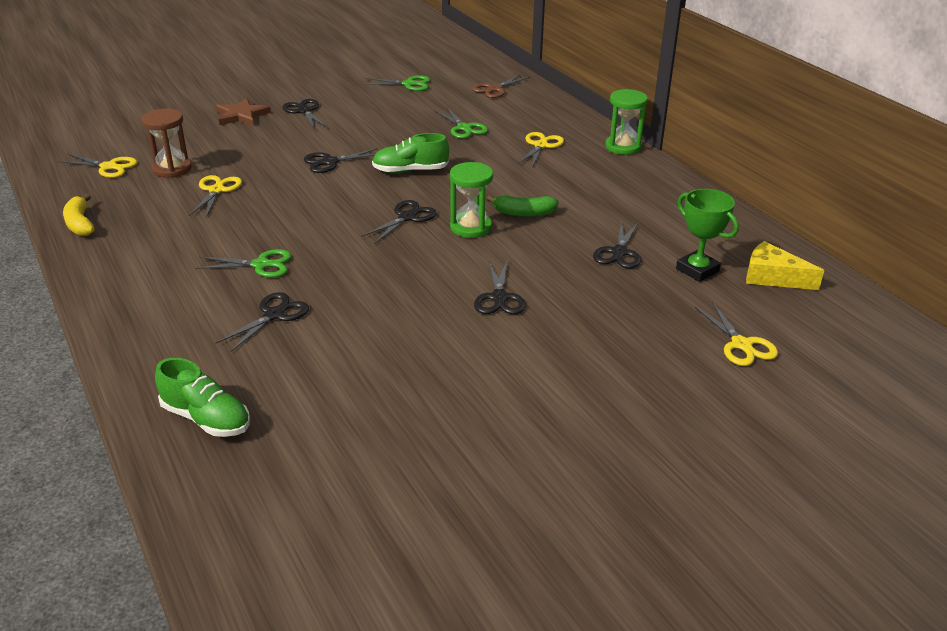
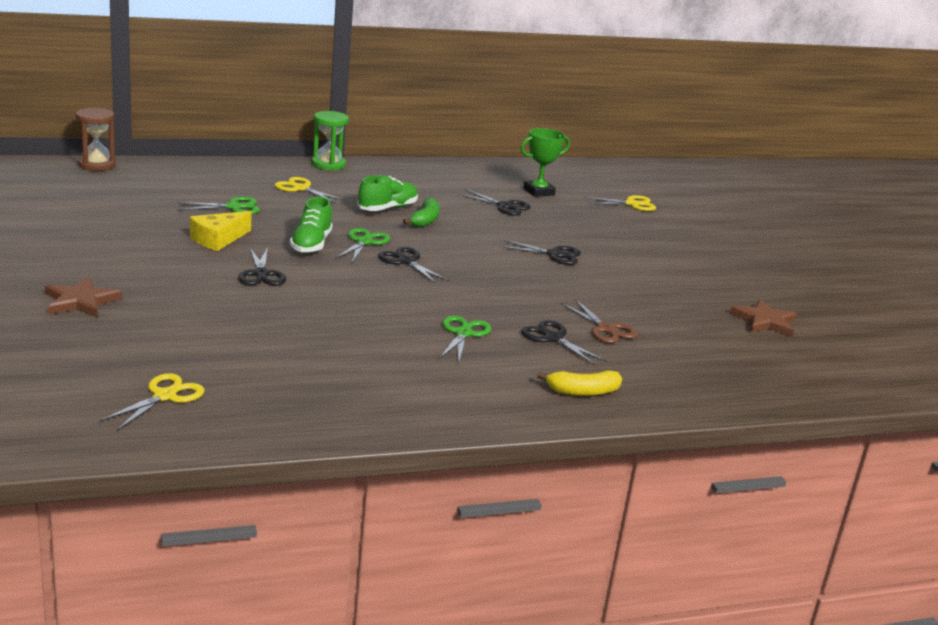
camera: 80 degrees left, 10 degrees down
yellow banana [63,194,95,236] -> yellow banana moved to [537,370,622,396]
brown hourglass [142,109,192,178] -> brown hourglass moved to [76,107,116,171]
green shoe [155,358,250,437] -> green shoe moved to [357,175,418,211]
yellow scissors [189,175,242,217] -> none
black scissors [282,99,328,129] -> none
green scissors [363,75,430,91] -> green scissors moved to [336,228,390,262]
green hourglass [450,162,493,238] -> none
brown scissors [472,74,530,98] -> brown scissors moved to [561,299,637,343]
yellow cheese [746,241,824,290] -> yellow cheese moved to [190,211,252,251]
none -> brown star [730,299,797,337]

